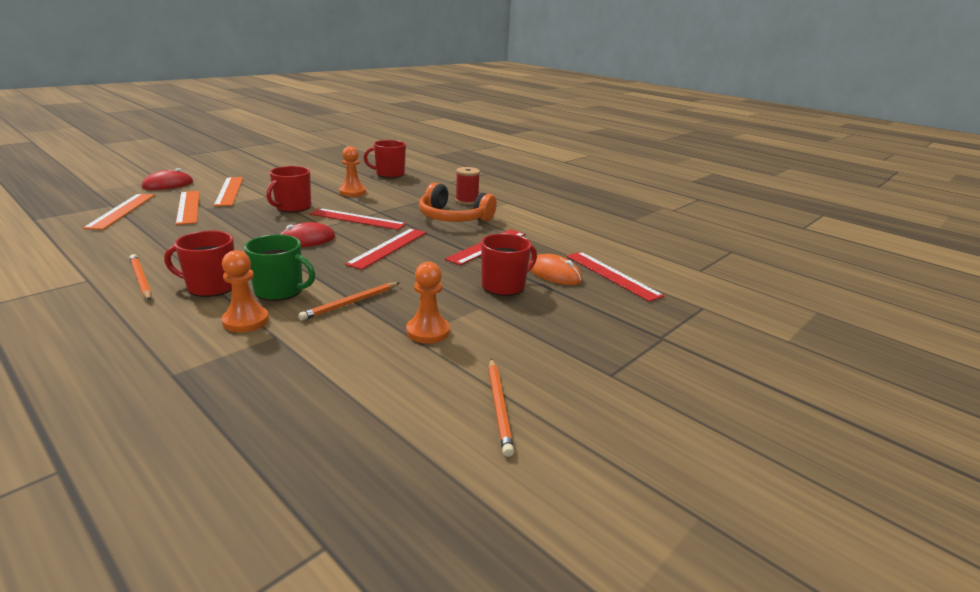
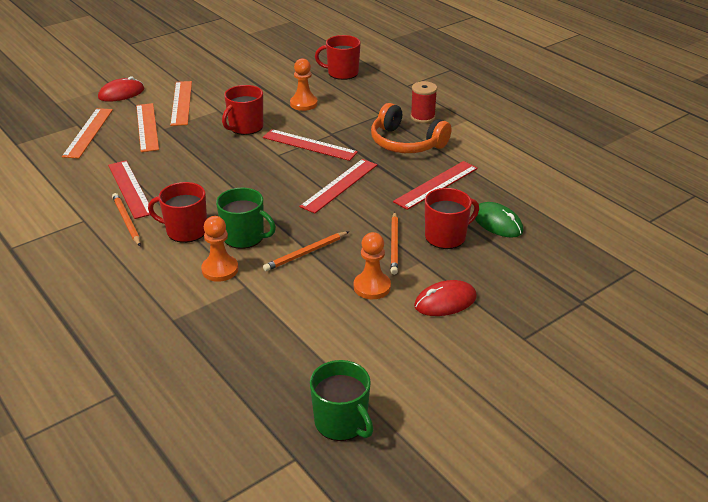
camera: 10 degrees right, 10 degrees up
red mouse [280,222,335,247] -> red mouse moved to [414,280,477,316]
orange pencil [488,359,514,457] -> orange pencil moved to [390,212,398,275]
orange mouse [529,254,582,285] -> green mouse [475,202,523,238]
red ruler [566,252,664,302] -> red ruler moved to [108,160,150,219]
none -> green mug [310,360,373,441]

